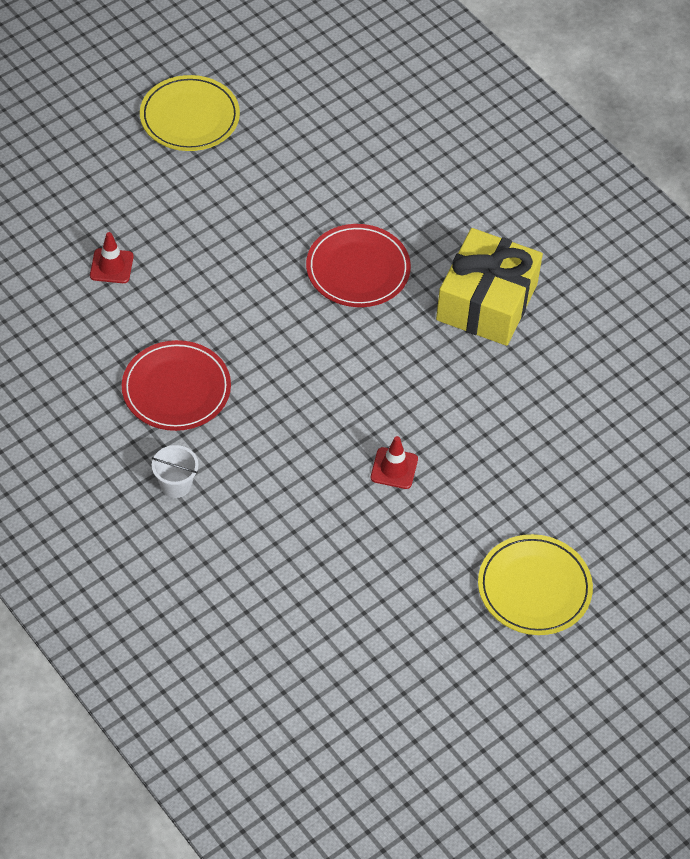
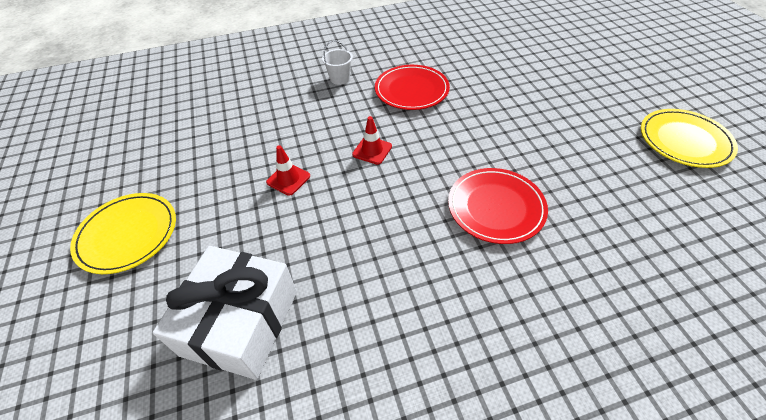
camera: 115 degrees right, 5 degrees down
red traffic cone [90,232,134,283] -> red traffic cone moved to [352,116,392,165]
yellow gift [436,228,543,346] -> none
none -> white gift [153,246,297,380]

